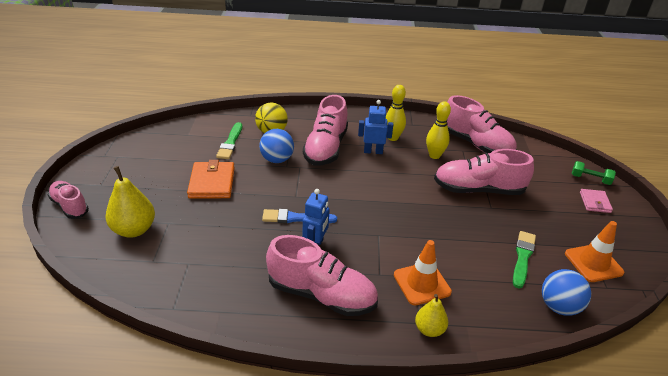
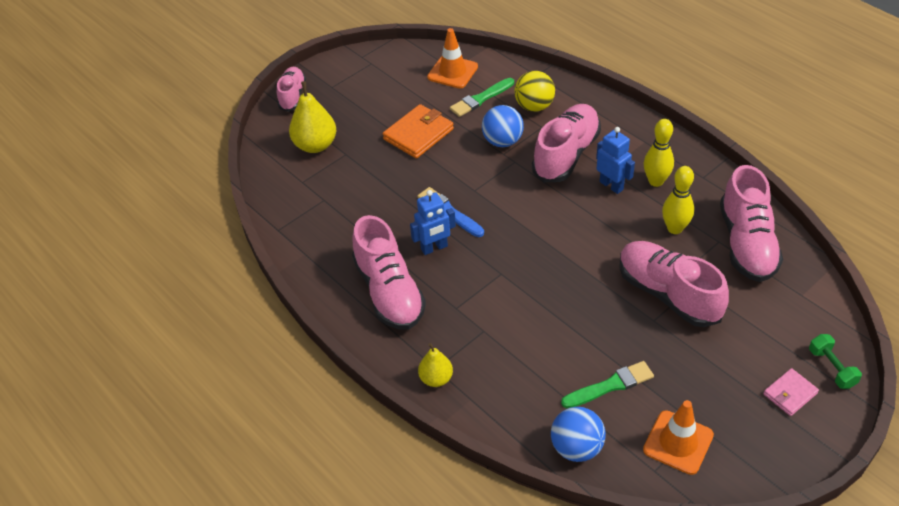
camera: 50 degrees right, 10 degrees up
pink shoe [303,95,348,166] -> pink shoe turned 150 degrees clockwise [532,104,601,182]
orange traffic cone [394,240,452,305] -> orange traffic cone moved to [427,28,478,89]

